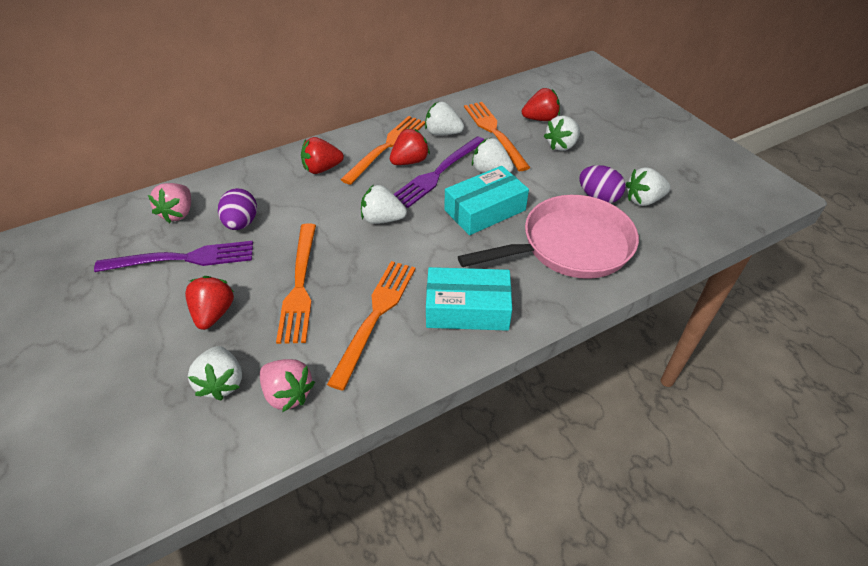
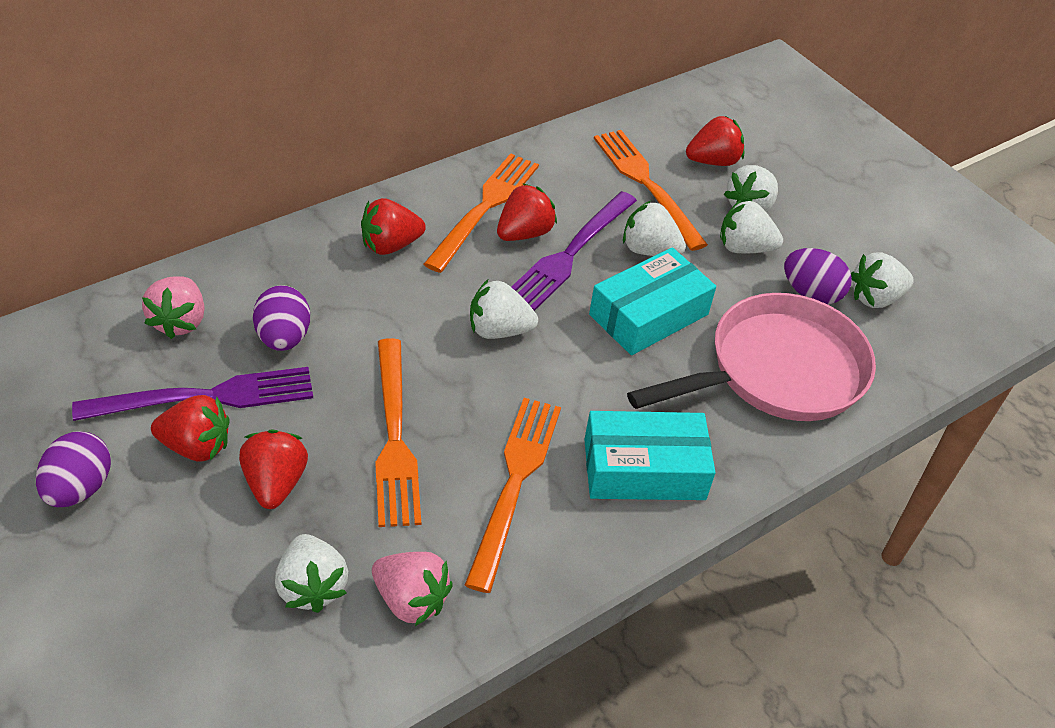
camera: 10 degrees left, 0 degrees up
white strawberry [425,102,464,135] -> white strawberry moved to [720,199,783,253]
none -> purple egg [36,431,111,507]
none -> red strawberry [151,395,229,462]

